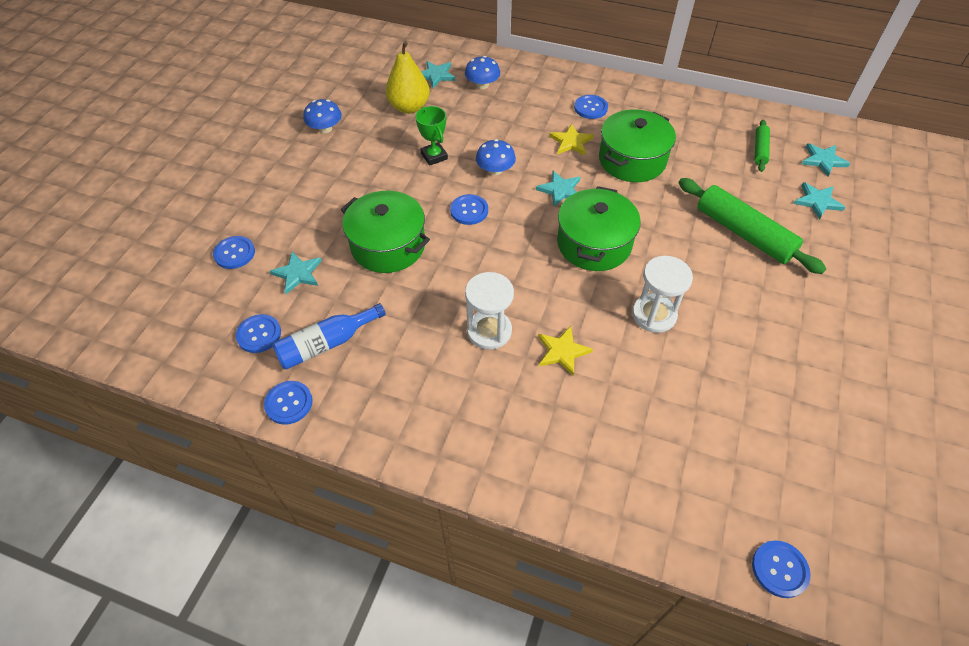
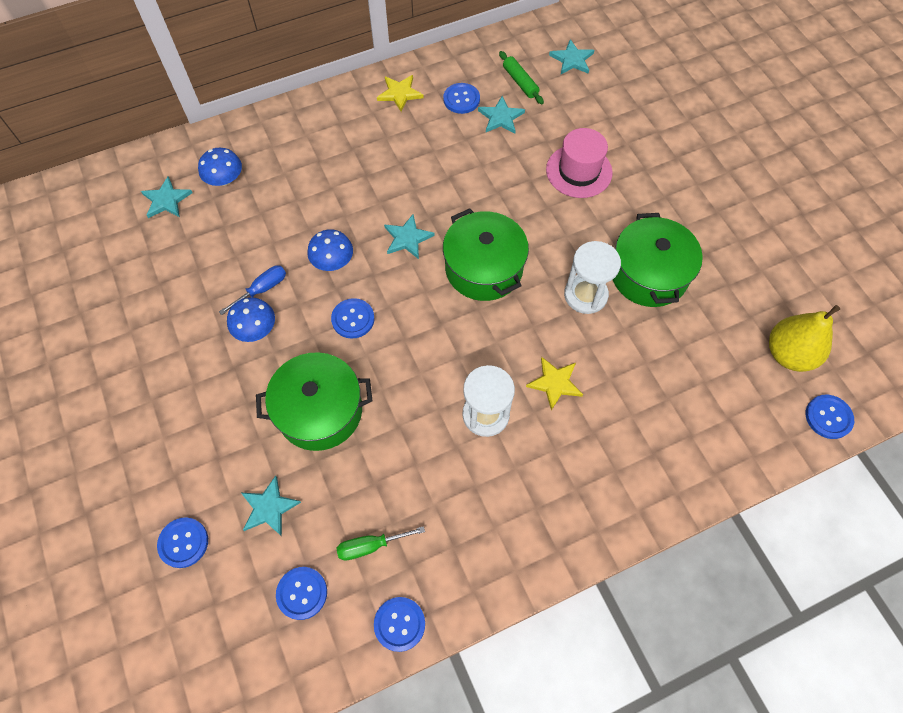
camera: 45 degrees left, 10 degrees up
blue bottle [272,303,386,369] -> green screwdriver [336,526,425,561]
blue mushroom [304,99,342,133] -> blue mushroom moved to [227,297,275,342]
yellow pear [386,41,430,114] -> yellow pear moved to [769,305,840,372]
green trophy [415,106,448,166] -> blue screwdriver [219,265,286,315]
yellow star [549,124,594,155] -> yellow star moved to [377,75,424,112]
blue button [574,95,608,119] -> blue button moved to [443,83,480,114]
green pot [599,109,676,182] -> green pot moved to [613,213,703,307]
green rolling pin [678,178,826,274] -> pink hat [546,128,613,198]
turquoise star [794,182,846,220] -> turquoise star moved to [478,96,525,134]

